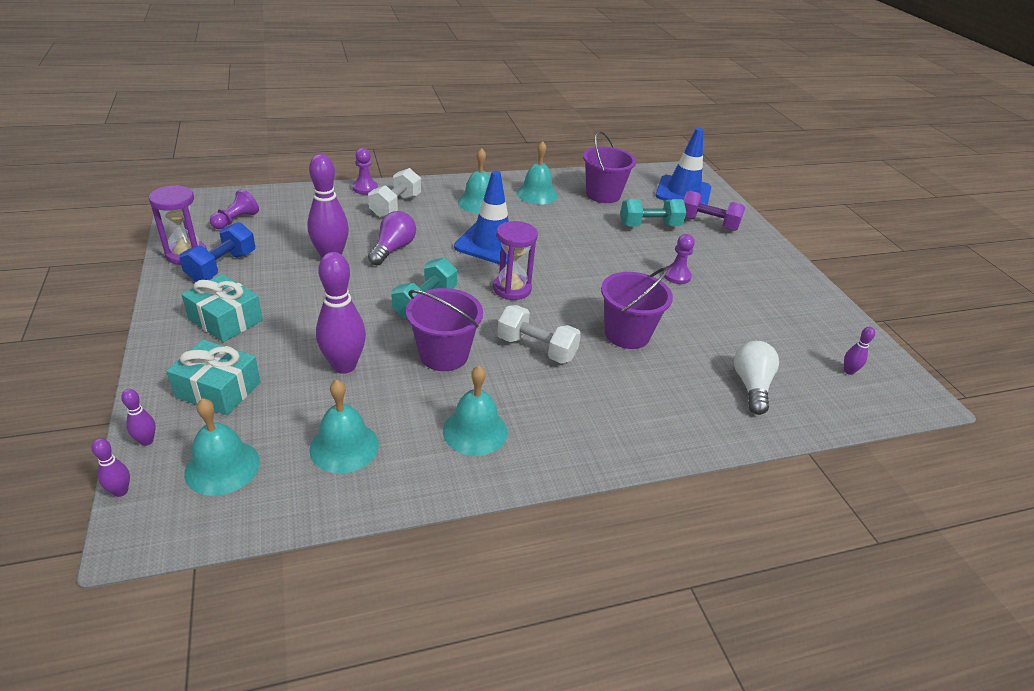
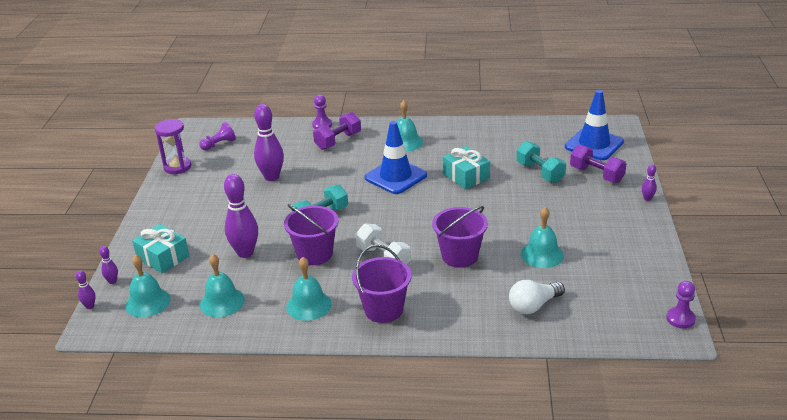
camera: 25 degrees right, 5 degrees down
blue dumbbell [179,222,255,282] -> none
turquoise gift [181,274,263,342] -> turquoise gift moved to [443,146,490,189]
white dumbbell [368,168,421,218] -> purple dumbbell [313,112,361,150]
purple light bulb [368,211,416,266] -> none
purple hourglass [493,221,538,300] -> none
turquoise bell [517,141,558,204] -> turquoise bell moved to [521,207,564,268]
purple bucket [583,131,636,203] -> purple bucket moved to [352,244,412,323]
turquoise dumbbell [620,199,686,227] -> turquoise dumbbell turned 45 degrees clockwise [516,141,566,183]
purple pawn [663,234,695,284] -> purple pawn moved to [666,281,696,328]
white light bulb [734,341,779,415] -> white light bulb turned 150 degrees counterclockwise [509,280,565,314]
purple bowling pin [844,327,875,375] -> purple bowling pin moved to [642,164,657,201]

